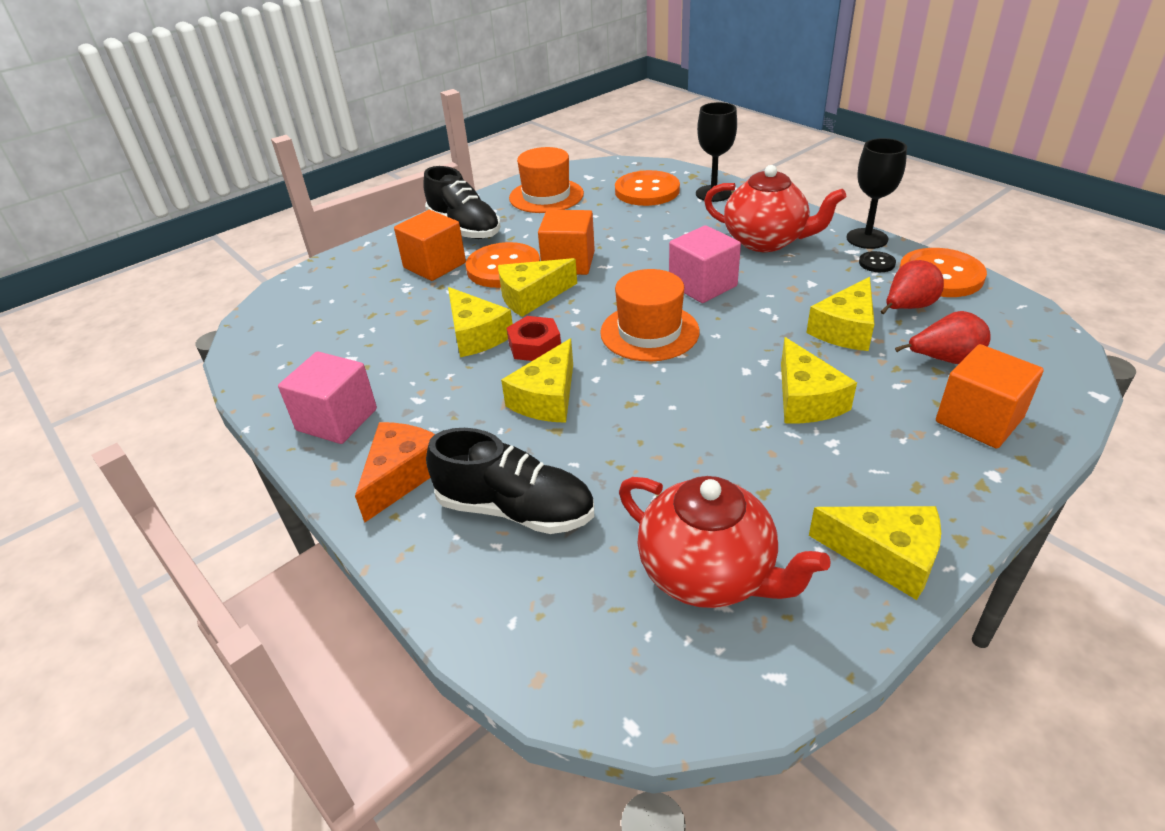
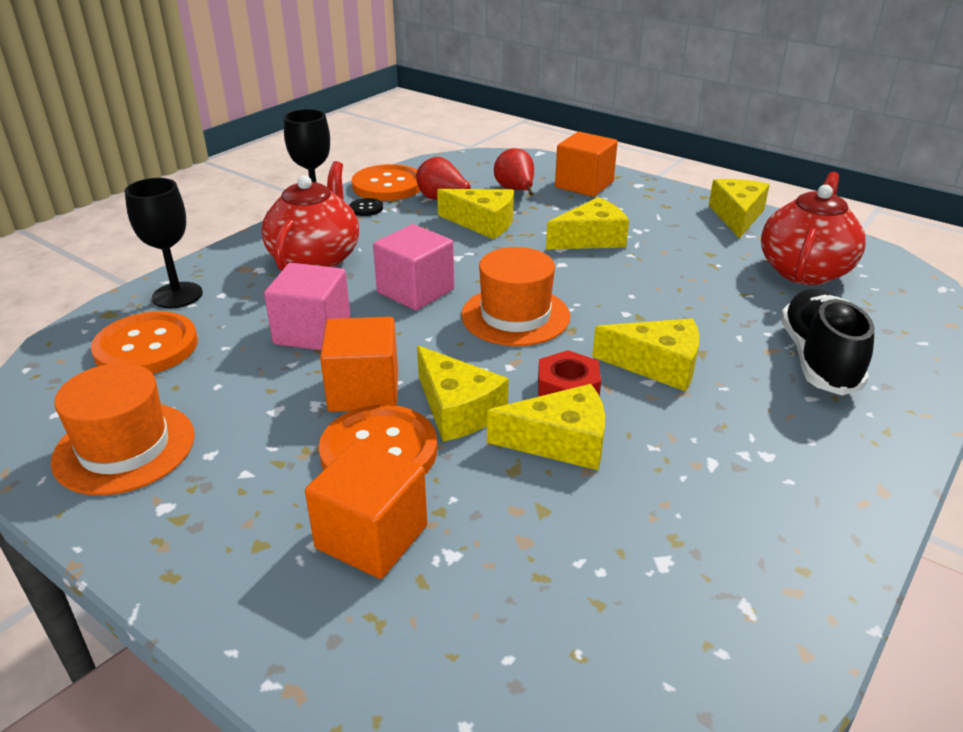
camera: 105 degrees left, 5 degrees down
pink cube [278,351,377,444] -> pink cube moved to [264,263,351,350]
orange cheese [355,422,435,523] -> none
black shoe [423,166,501,239] -> none
yellow cheese [448,287,513,357] -> yellow cheese turned 45 degrees clockwise [487,384,605,470]

